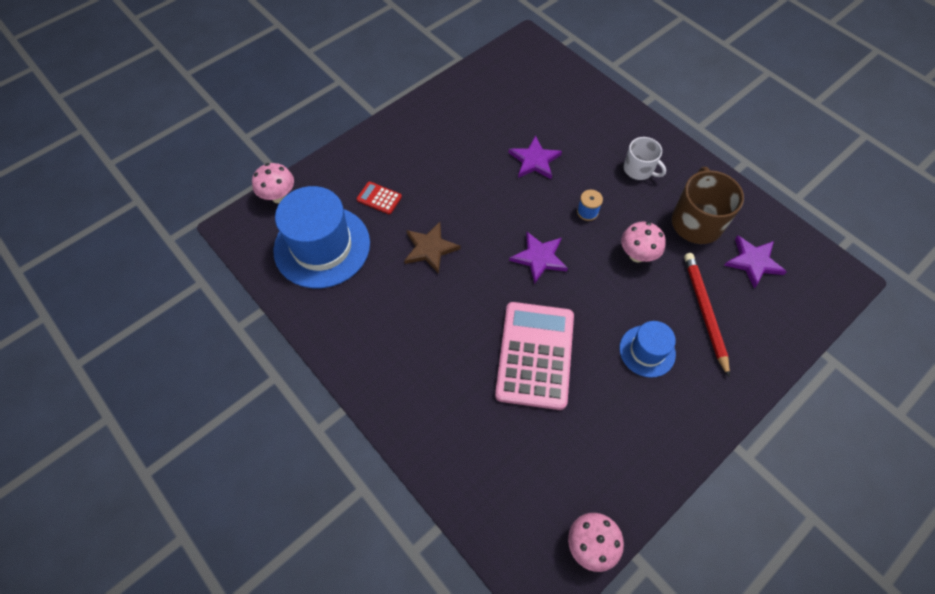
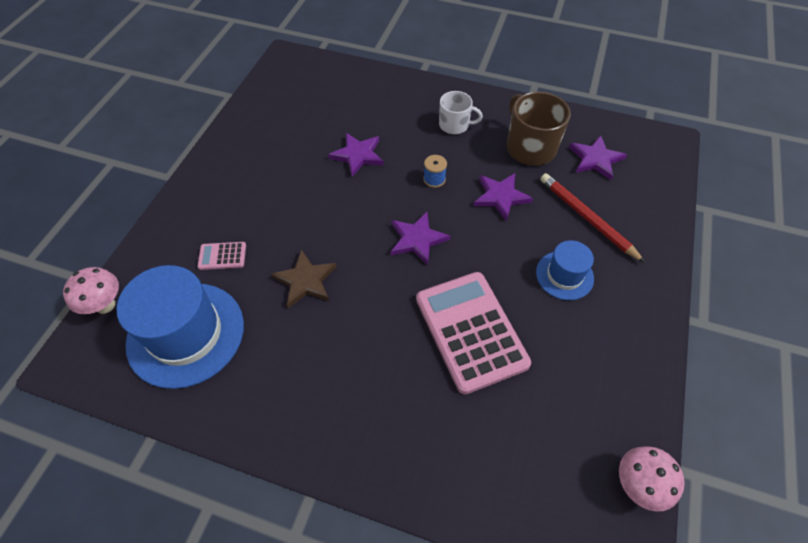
camera: 30 degrees left, 5 degrees down
red calculator [357,181,402,214] -> pink calculator [197,242,246,270]
pink mushroom [621,222,666,262] -> purple star [473,173,533,221]

